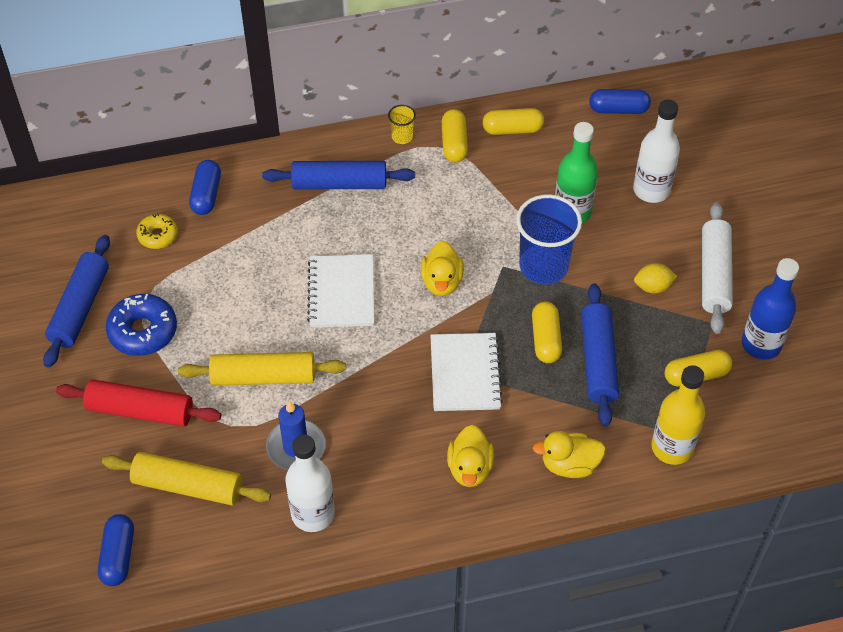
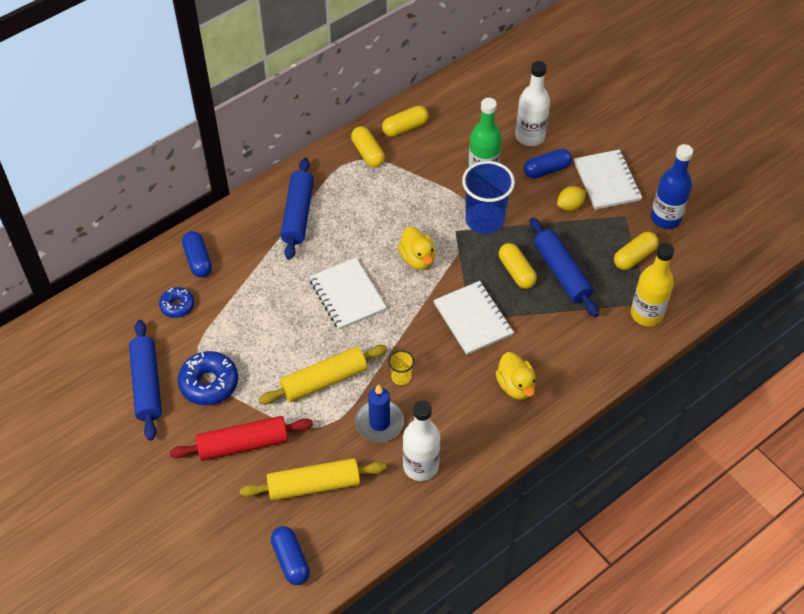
camera: 25 degrees left, 0 degrees up
yellow donut [136,213,178,249] -> blue donut [159,287,194,318]
blue rolling pin [262,161,415,189] -> blue rolling pin turned 60 degrees counterclockwise [281,158,314,260]
yellow cup [388,105,416,144] -> yellow cup moved to [388,350,414,385]
yellow duck [533,431,606,478] -> none
blue capsule [589,89,651,114] -> blue capsule moved to [524,149,572,179]
white rolling pin [702,202,733,334] -> white notebook [574,149,642,210]

